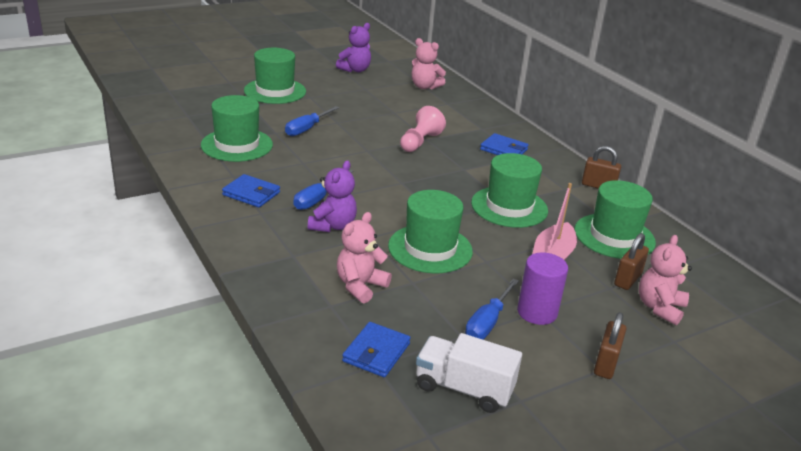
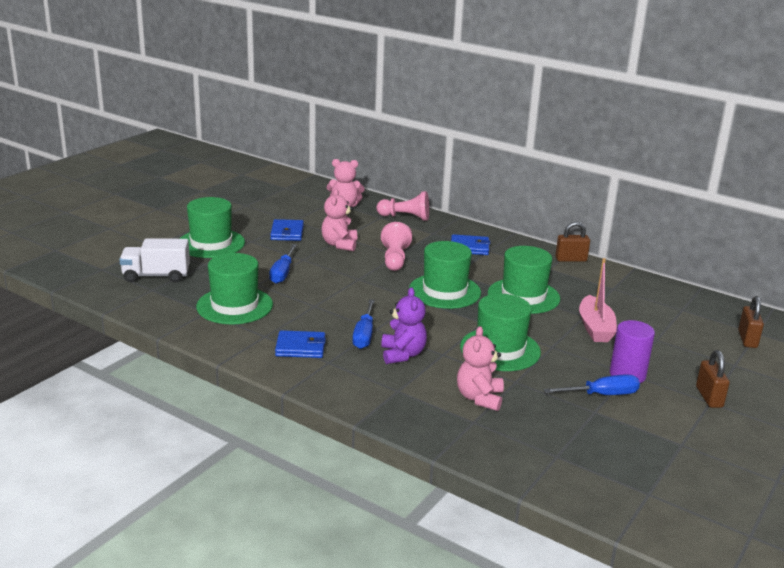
camera: 25 degrees left, 5 degrees down
purple teddy bear [336,23,371,72] -> none
blue wallet [342,322,410,377] -> blue wallet moved to [270,219,304,241]
white truck [416,333,522,413] -> white truck moved to [119,238,190,282]
blue screwdriver [465,279,519,340] -> blue screwdriver turned 105 degrees counterclockwise [543,374,640,395]
green hat [575,180,656,259] -> green hat moved to [409,241,481,309]
brown padlock [614,233,649,290] -> brown padlock moved to [738,296,764,348]
pink teddy bear [639,235,692,325] -> pink teddy bear moved to [321,189,357,251]
none -> pink pawn [377,191,429,221]

